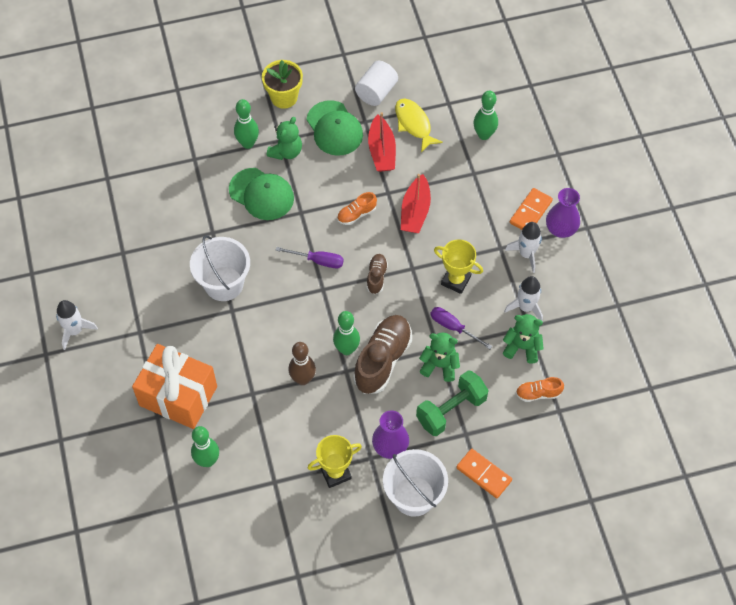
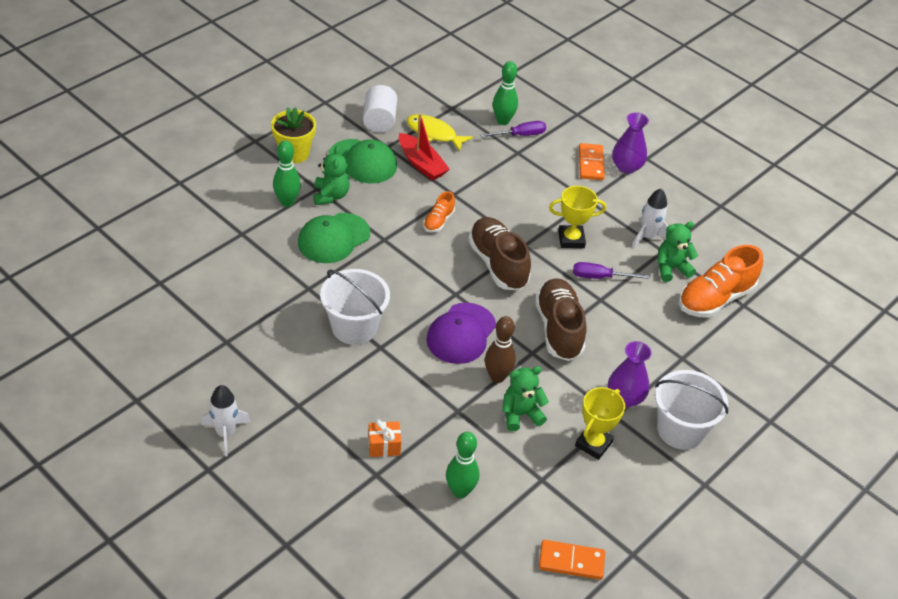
camera: 35 degrees left, 15 degrees down
orange gift [132,344,217,429] -> orange gift [368,419,401,457], size x0.41
green cap [229,168,294,220] -> green cap turned 135 degrees clockwise [298,213,370,263]
purple screwdriver [276,247,344,268] -> purple screwdriver moved to [480,121,546,138]
green bowling pin [333,311,360,355] -> none
brown shoe [367,254,388,294] -> brown shoe [468,217,531,290], size x1.97
red boat [401,174,431,233] -> none
green dumbbell [416,370,489,436] -> none
green teddy bear [419,333,460,382] -> green teddy bear moved to [502,366,549,431]
orange domino [456,449,512,498] -> orange domino moved to [539,540,605,580]
white rocket [505,222,542,273] -> none
orange shoe [516,377,564,402] -> orange shoe [679,245,763,318], size x1.97
none -> purple cap [426,303,496,364]

